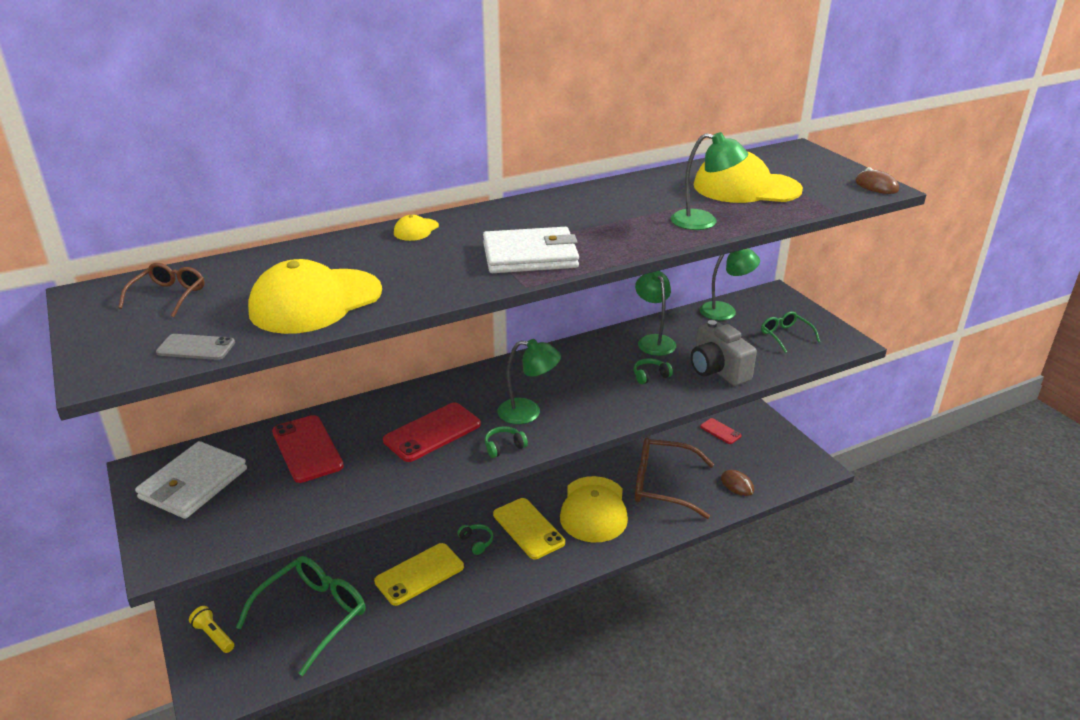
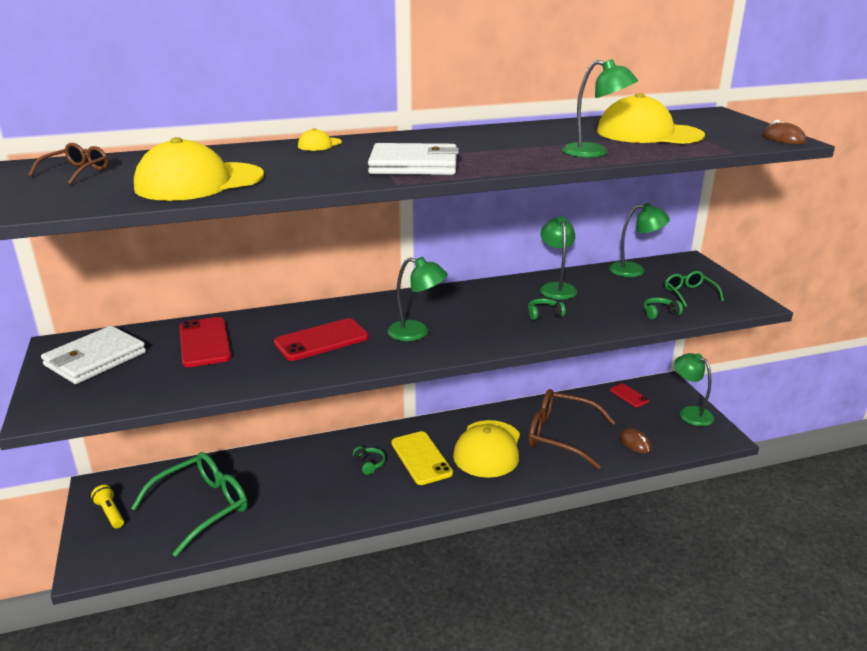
camera: 10 degrees right, 5 degrees down
grey phone [156,334,235,360] -> none
yellow phone [374,543,464,606] -> none
green headphones [485,426,528,458] -> green headphones moved to [644,297,683,320]
grey camera [691,320,757,386] -> none
none -> green lamp [674,353,714,426]

